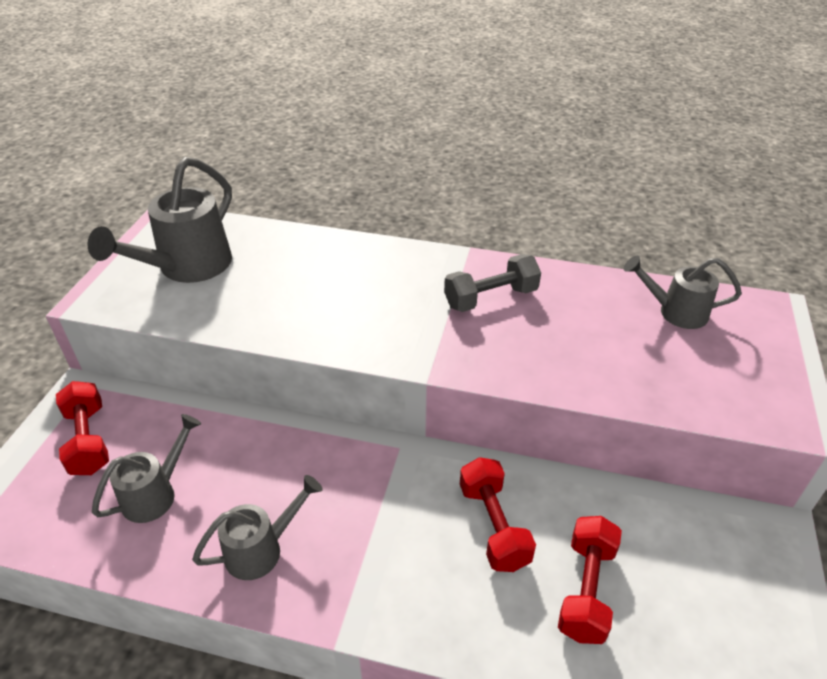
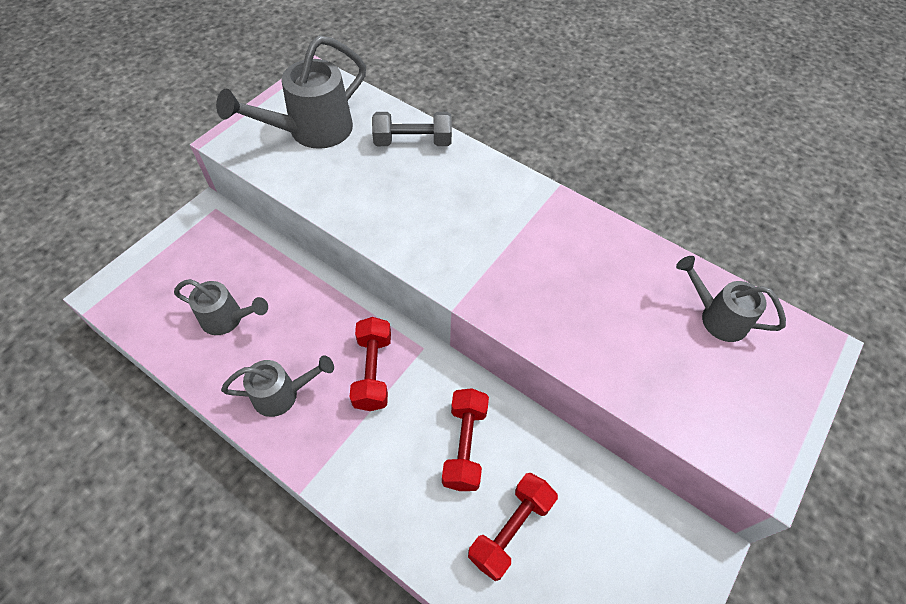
camera: 20 degrees right, 15 degrees up
red dumbbell [56,381,109,475] -> red dumbbell moved to [350,317,391,411]
grey watering can [92,414,201,523] -> grey watering can turned 45 degrees clockwise [174,279,268,335]
grey dumbbell [444,254,541,312] -> grey dumbbell moved to [372,112,452,146]

